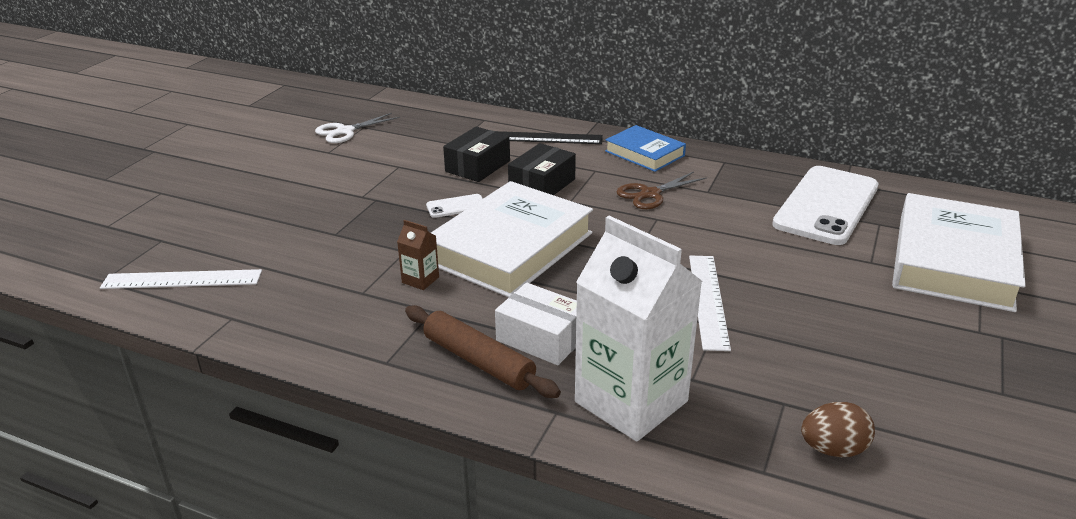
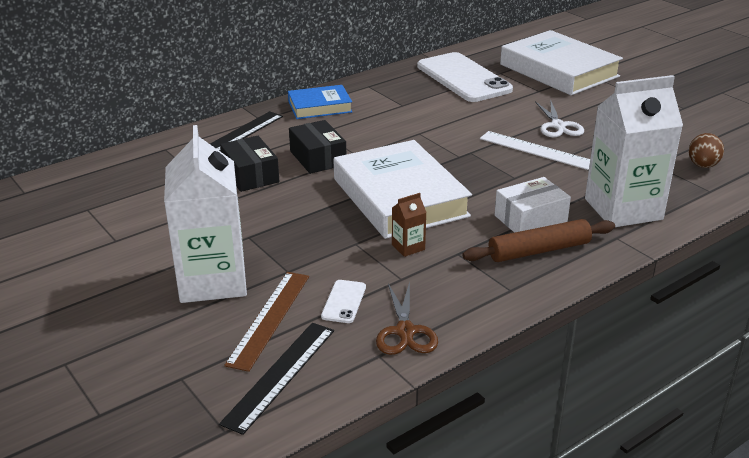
camera: 60 degrees left, 0 degrees up
white ruler [100,269,262,289] -> black ruler [219,323,334,435]
white scissors [315,113,400,143] -> white scissors moved to [535,99,584,138]
white phone [426,194,483,218] -> white phone moved to [321,280,366,323]
brown scissors [616,172,707,209] -> brown scissors moved to [376,282,438,355]
none -> white carton [164,125,247,303]
none -> brown ruler [224,272,309,372]

